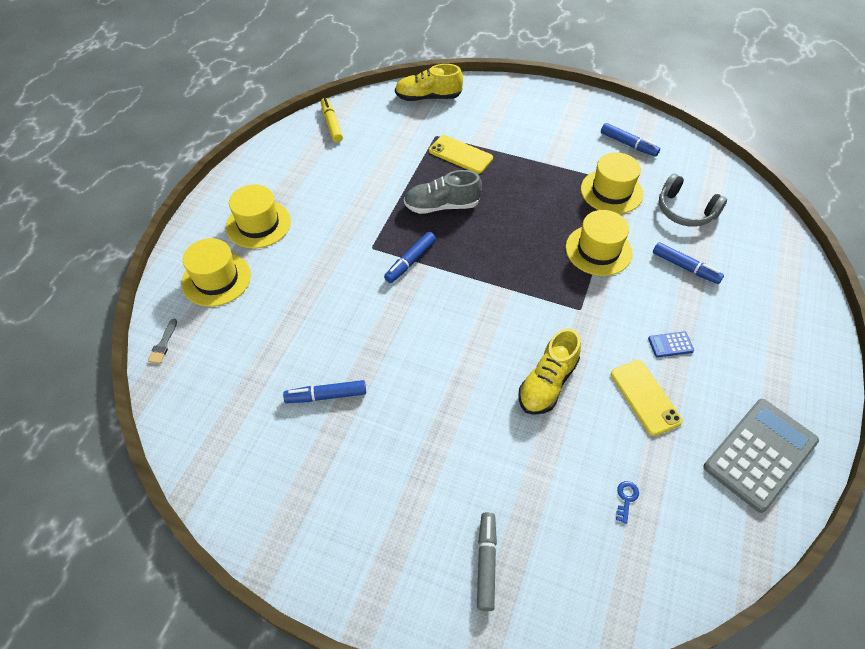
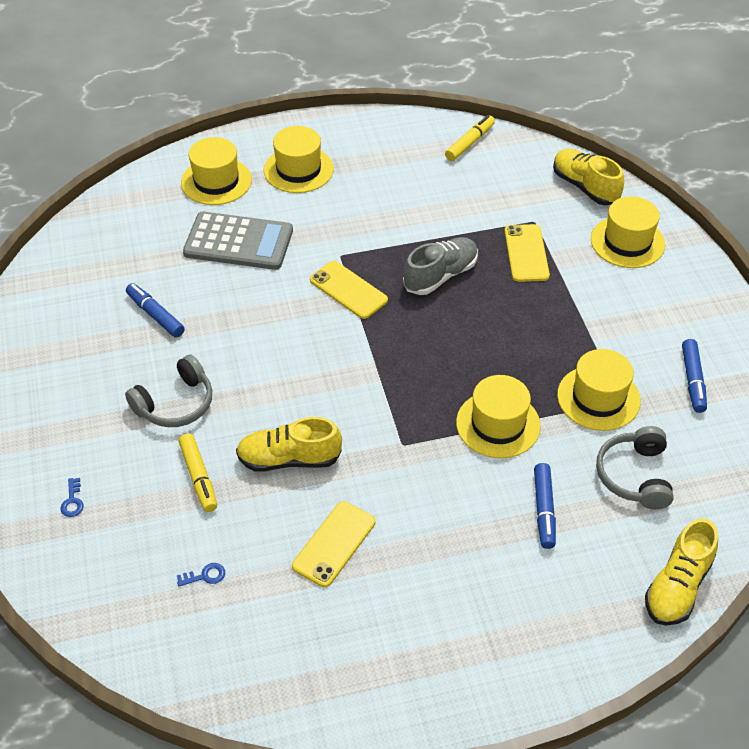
camera: 55 degrees right, 5 degrees down
grey brush [148,319,177,364] -> none
blue marker [384,232,436,283] -> yellow phone [310,261,388,319]
grey shoe [404,170,482,214] -> grey shoe turned 90 degrees clockwise [403,237,478,295]
grey marker [477,512,497,611] -> blue key [60,478,84,517]
blue calculator [648,331,694,358] -> none
grey calculator [703,399,819,513] -> grey calculator moved to [183,211,293,270]
none -> grey headphones [125,355,212,427]
none -> yellow marker [178,433,217,512]
none -> yellow hat [591,196,665,268]
none -> yellow shoe [645,518,718,625]

